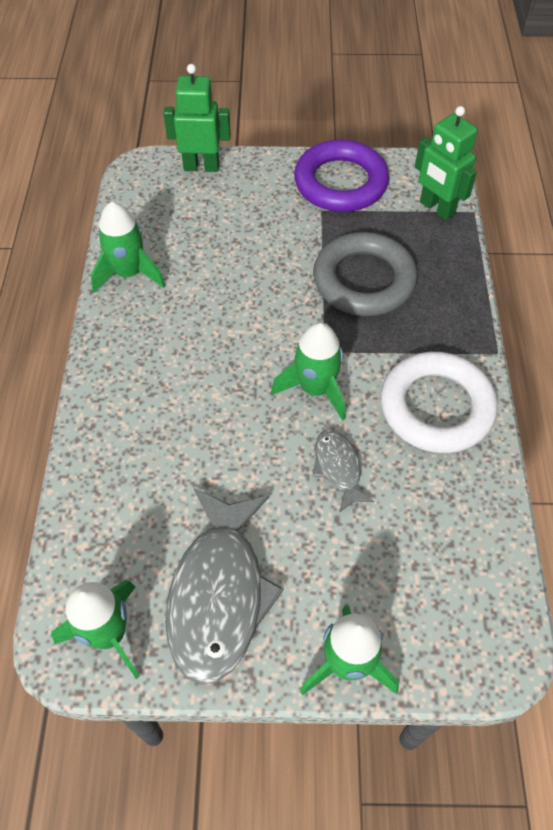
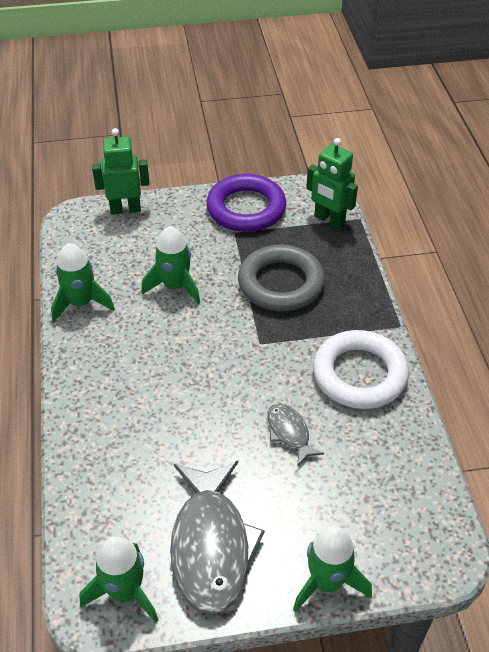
camera: 10 degrees left, 10 degrees down
green rocket [271,322,345,421] -> green rocket moved to [141,226,200,304]

